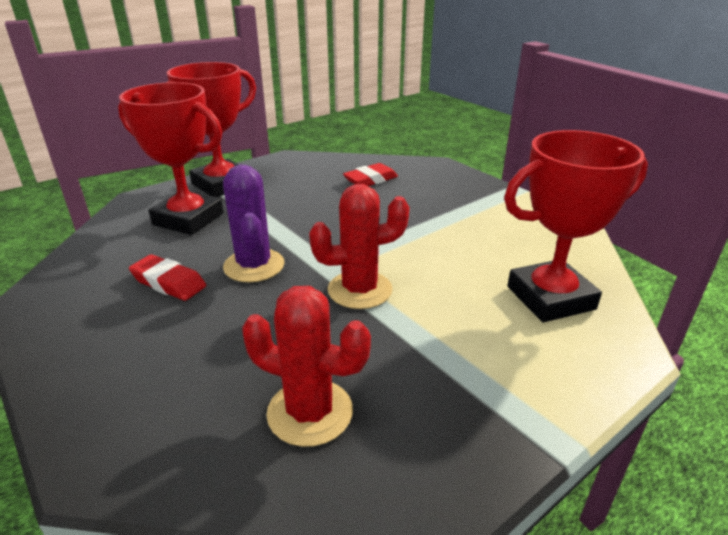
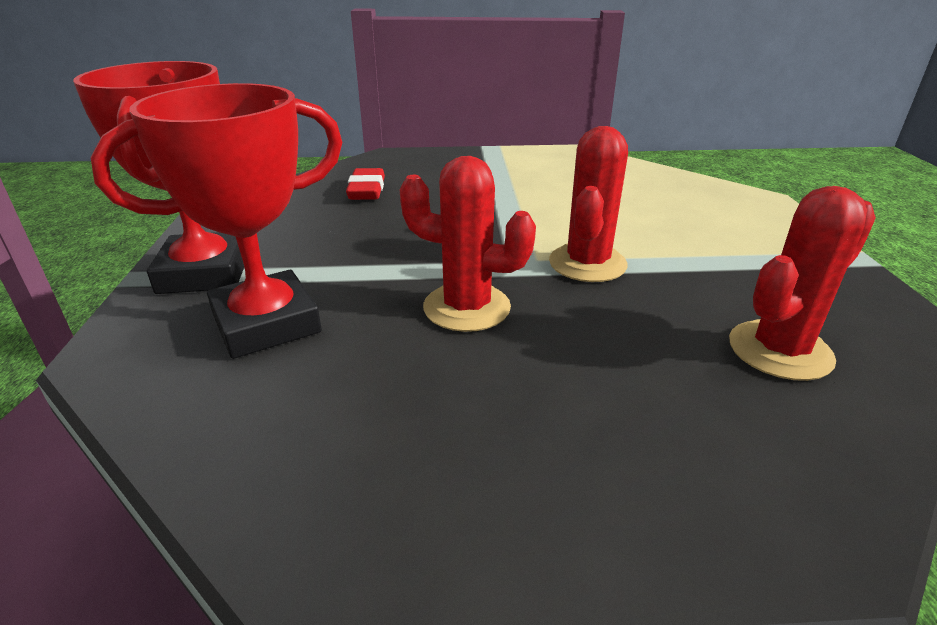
camera: 55 degrees left, 0 degrees up
red eraser [129,254,206,301] -> none
purple cactus [223,165,285,283] -> red cactus [399,156,536,332]
red trophy [504,130,648,322] -> none

